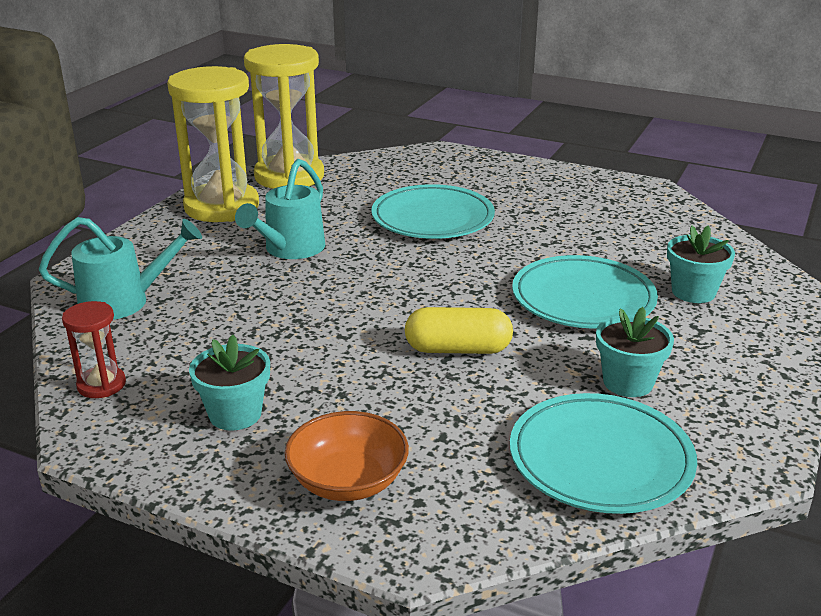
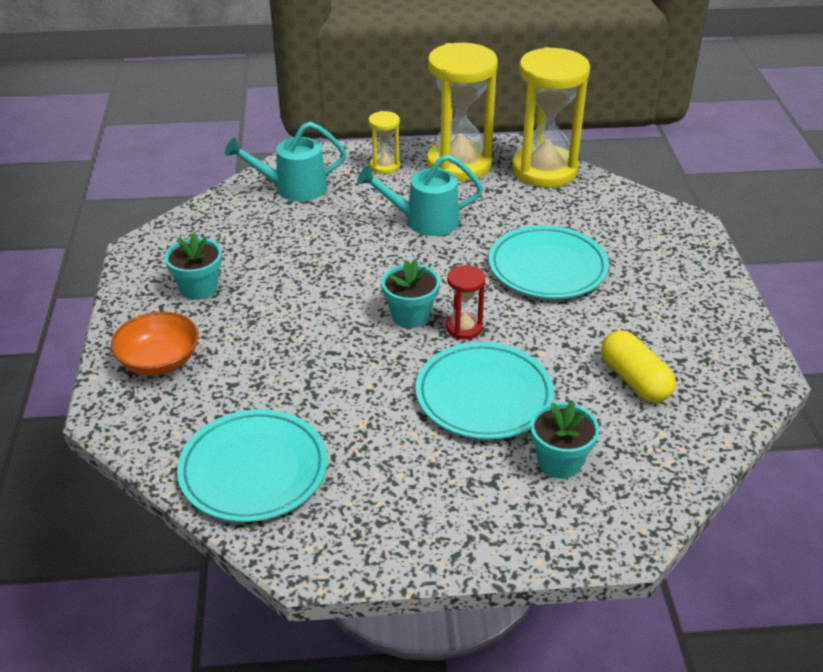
camera: 60 degrees right, 10 degrees up
turquoise watering can [39,217,202,320] -> turquoise watering can turned 120 degrees clockwise [225,122,346,202]
red hourglass [62,301,126,398] -> red hourglass moved to [446,265,485,340]
yellow capsule [405,307,513,354] -> yellow capsule moved to [601,330,676,402]
turquoise flower pot [596,307,674,397] -> turquoise flower pot moved to [381,259,440,328]
none -> yellow hourglass [369,111,400,174]

